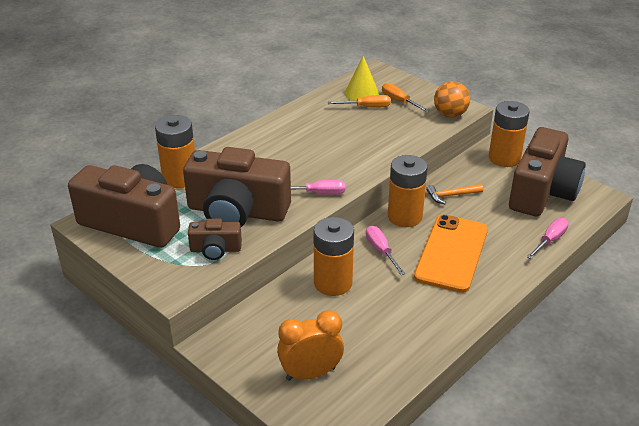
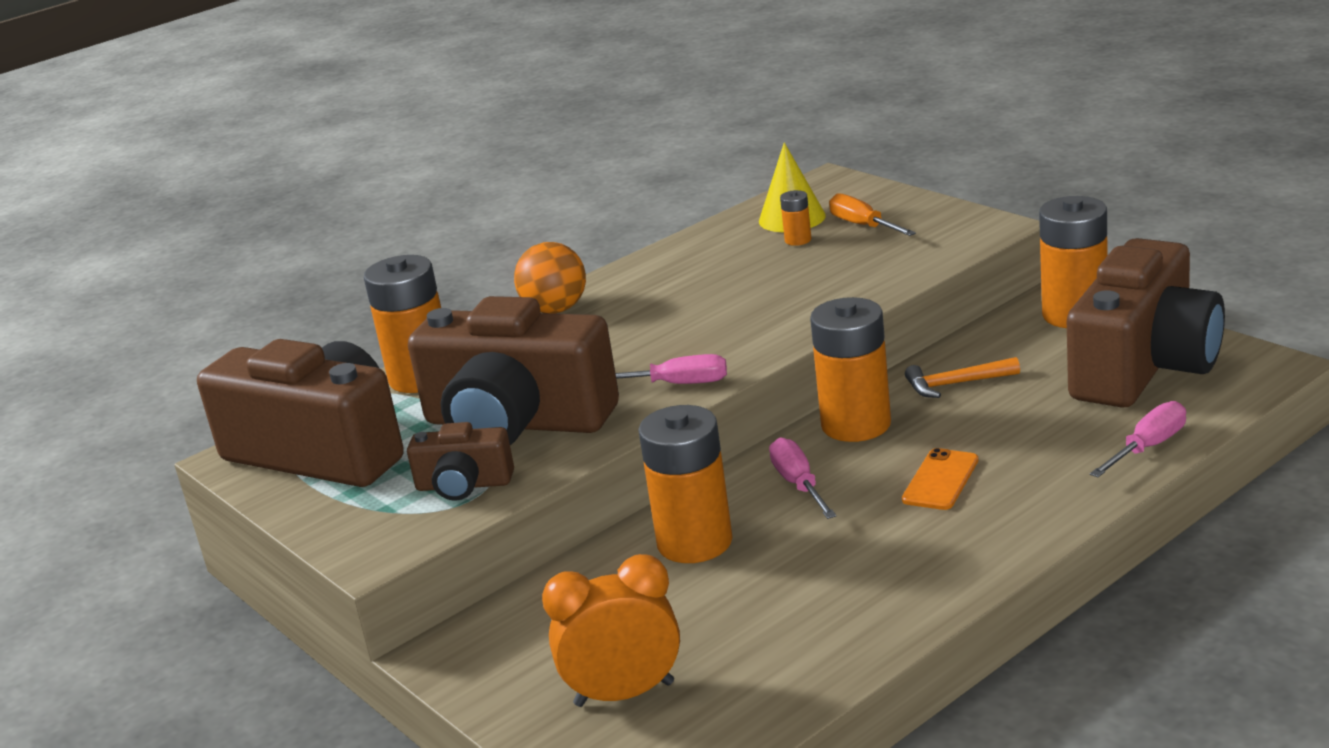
camera: 10 degrees right, 10 degrees down
orange screwdriver [328,95,391,107] -> orange battery [780,190,812,246]
orange phone [414,215,488,293] -> orange phone [902,448,978,510], size x0.47
orange ball [434,81,470,117] -> orange ball moved to [514,242,586,314]

